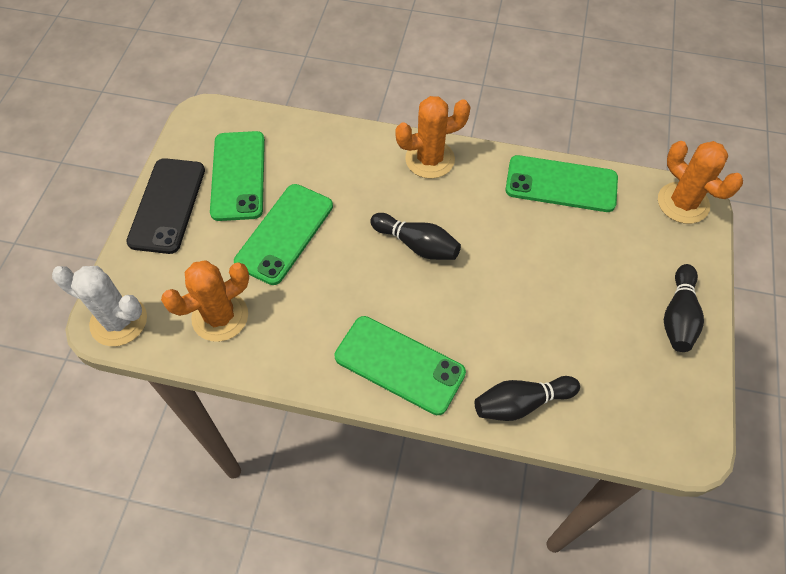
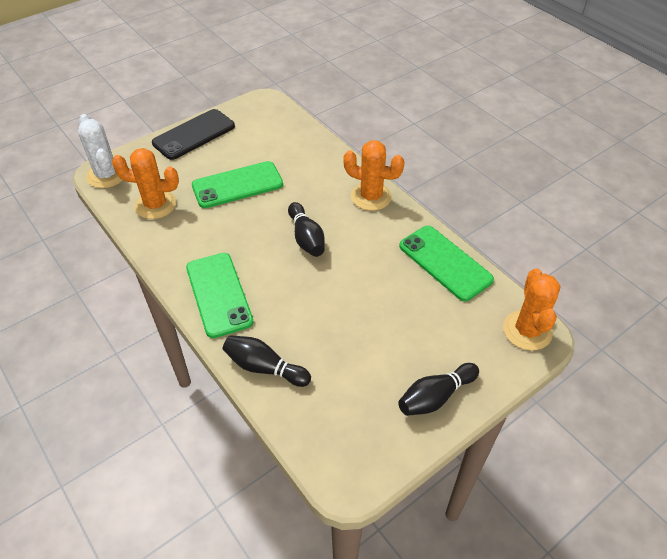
camera: 40 degrees right, 10 degrees down
green phone [210,131,265,221] -> none

